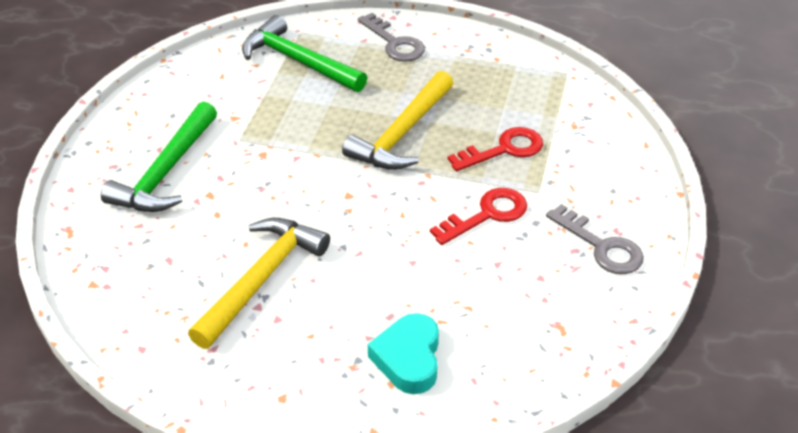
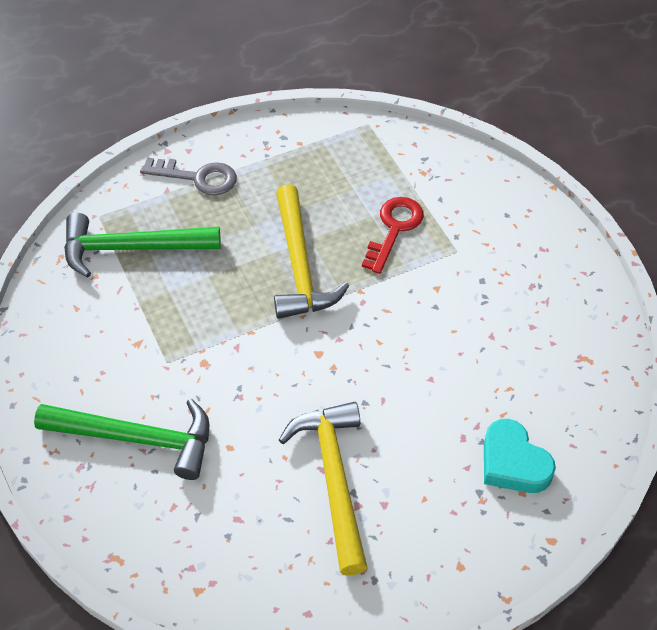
camera: 40 degrees left, 10 degrees up
green hammer [101,102,217,212] -> green hammer turned 60 degrees counterclockwise [34,399,209,480]
red key [430,188,527,245] -> none
grey key [546,204,644,274] -> none

